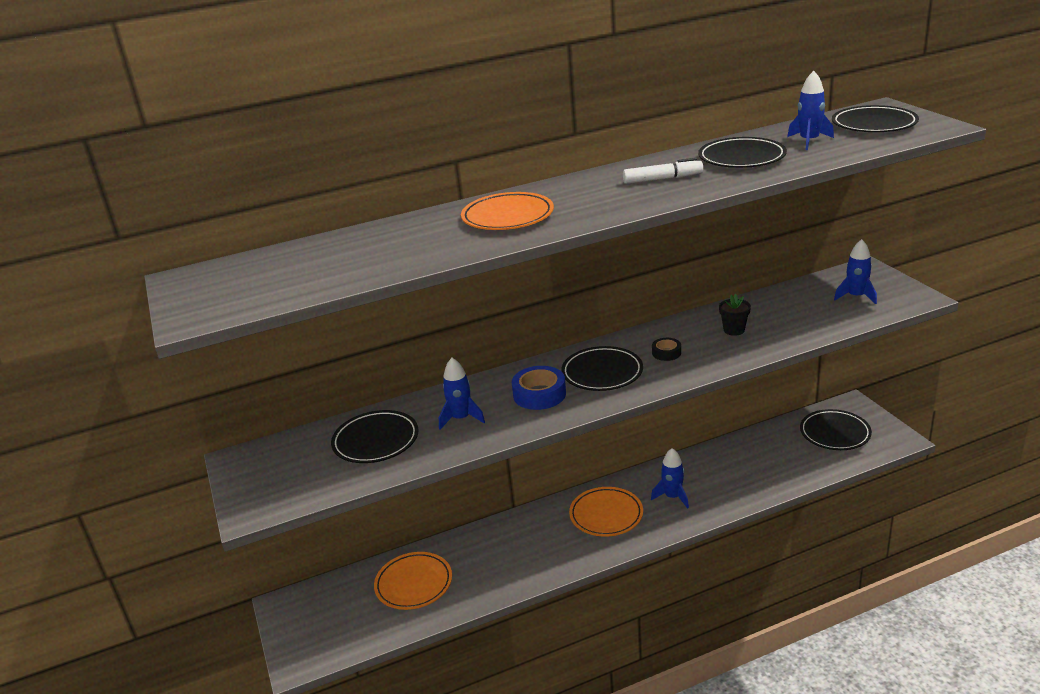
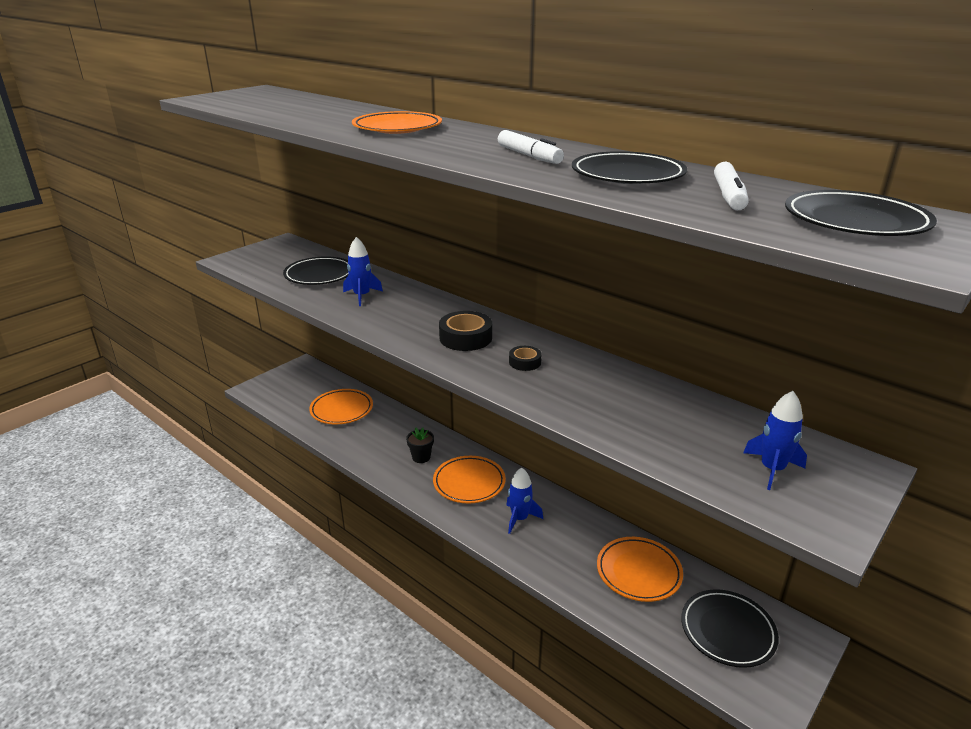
camera: 60 degrees right, 0 degrees up
blue tape [512,366,566,410] -> none
black plate [561,346,643,391] -> black tape [439,311,492,351]
black flower pot [719,294,751,336] -> black flower pot moved to [406,427,434,463]
blue rocket [787,71,834,150] -> white marker [714,161,749,211]
none -> orange plate [597,537,683,602]

